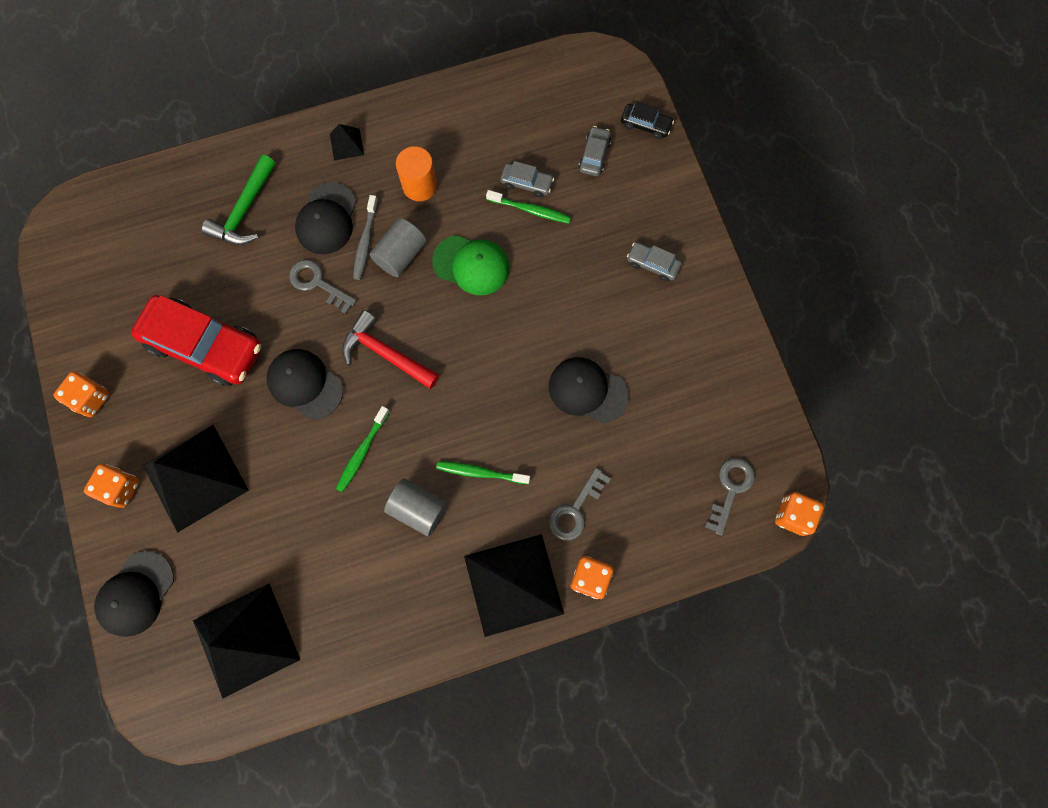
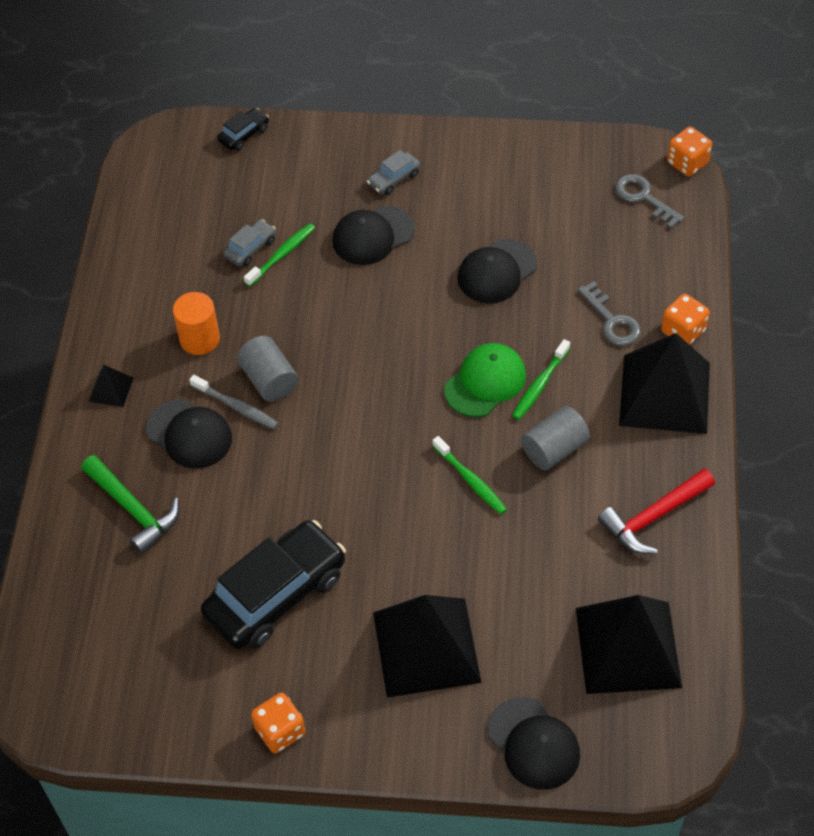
camera: 65 degrees left, 20 degrees down
orange dice [84,464,139,508] -> none
red car [131,295,262,386] -> black car [201,520,346,649]
black cap [266,349,343,419] -> black cap moved to [332,206,414,265]
grey key [289,259,357,314] -> none
red hammer [342,310,439,389] -> red hammer moved to [598,468,715,554]
green cap [432,235,510,295] -> green cap moved to [444,343,526,417]
grey car [579,126,611,176] -> none

